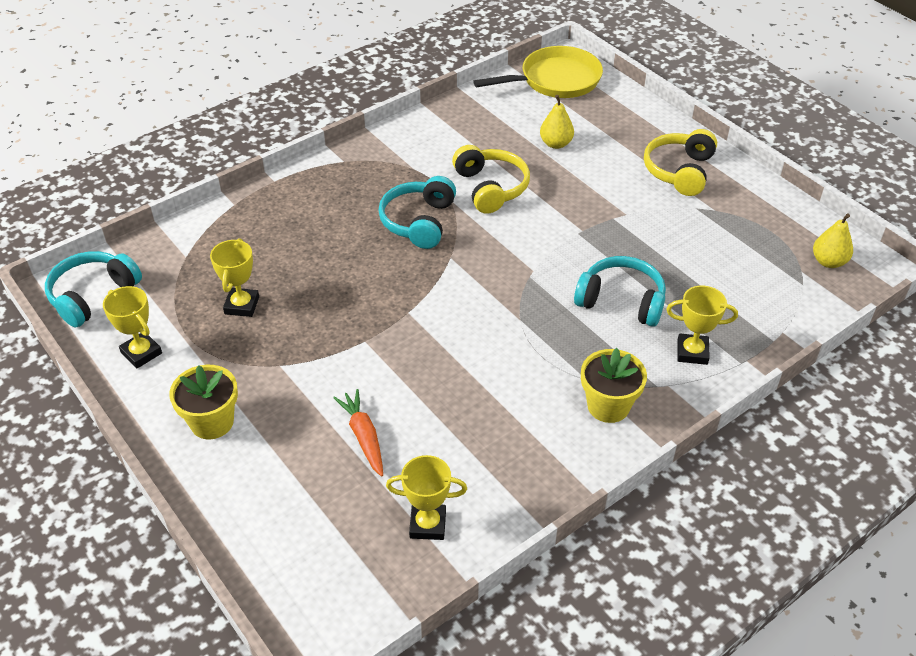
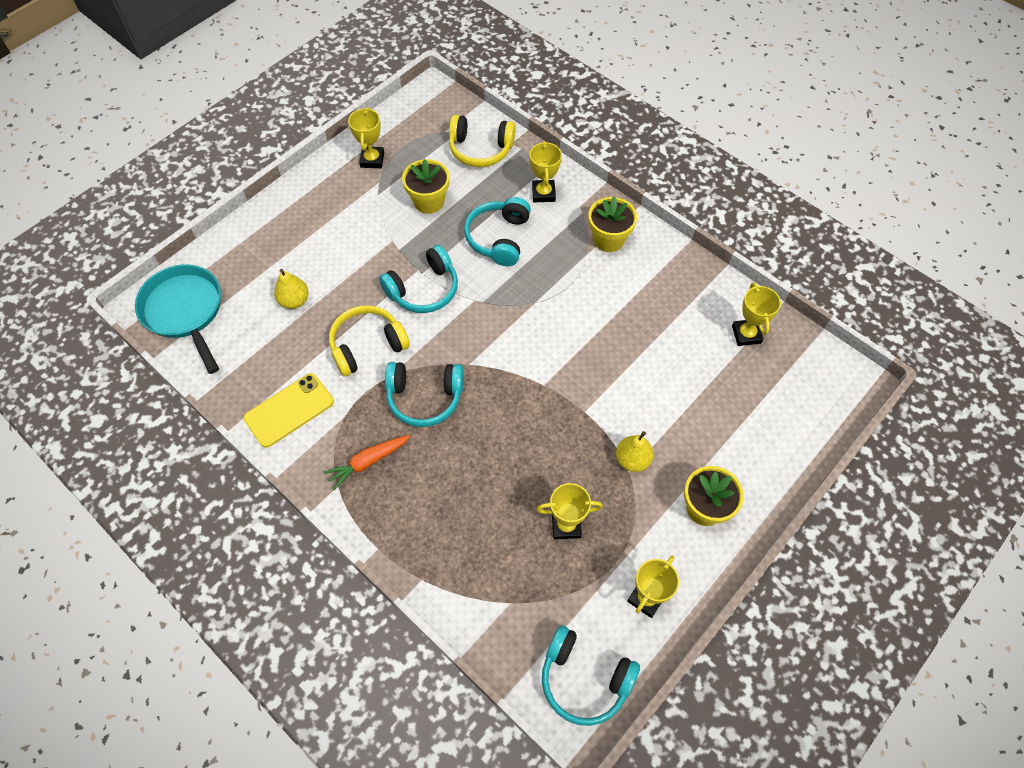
camera: 100 degrees left, 15 degrees up
orange carrot [333,389,383,477] -> orange carrot moved to [323,435,411,490]
yellow pan [473,46,603,98] -> turquoise pan [135,264,221,374]
yellow headphones [644,129,717,196] -> yellow headphones moved to [449,115,516,167]
yellow pear [813,214,853,268] -> yellow pear moved to [616,431,653,472]
none -> yellow phone [243,373,334,448]
none -> yellow trophy [348,107,384,168]
none -> turquoise headphones [379,245,458,313]
none -> yellow flower pot [402,159,450,214]

